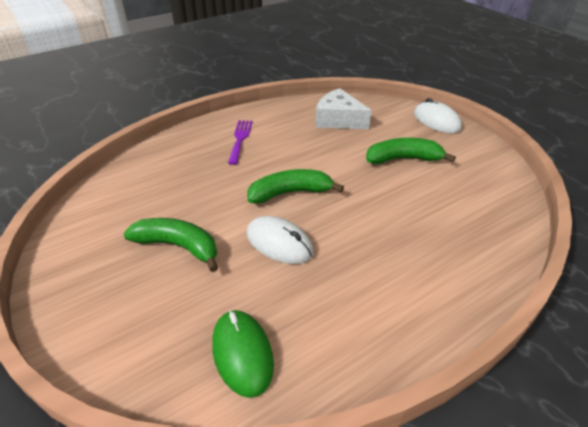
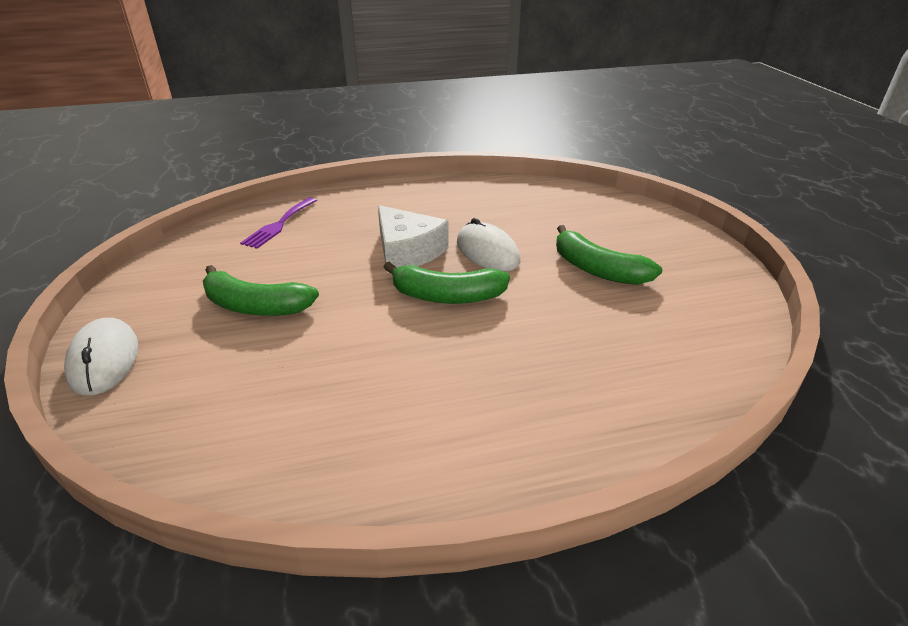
camera: 160 degrees left, 5 degrees down
green mouse [212,310,274,398] -> none
purple fork [228,120,253,165] -> purple fork moved to [240,197,317,249]
white cheese [316,88,372,129] -> white cheese moved to [378,205,449,273]

